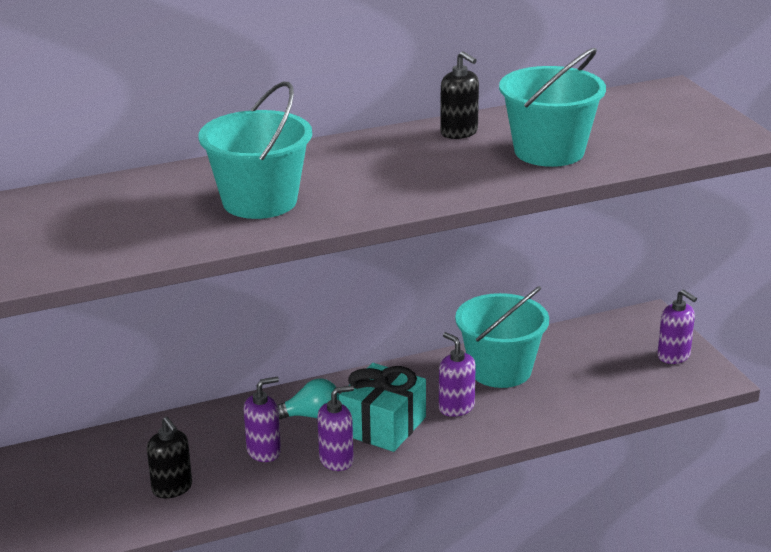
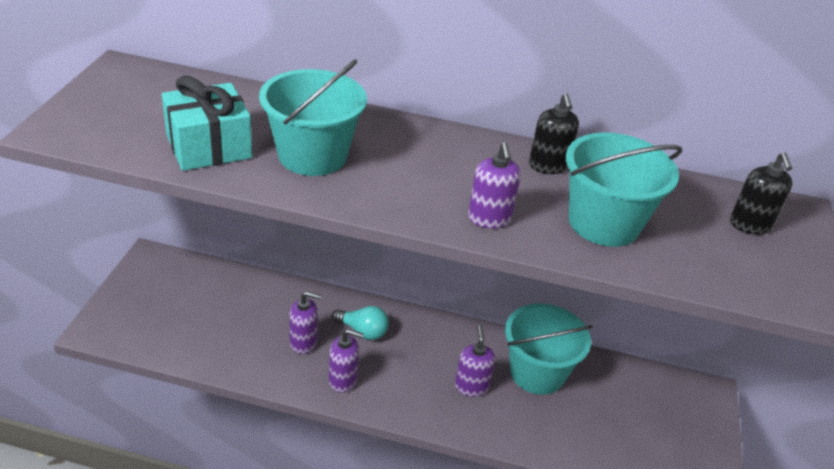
camera: 30 degrees right, 10 degrees up
black soap dispenser [147,417,192,498] -> black soap dispenser moved to [730,152,793,235]
turquoise gift [339,363,426,452] -> turquoise gift moved to [162,75,252,171]
purple soap dispenser [658,290,697,364] -> purple soap dispenser moved to [468,143,521,228]

